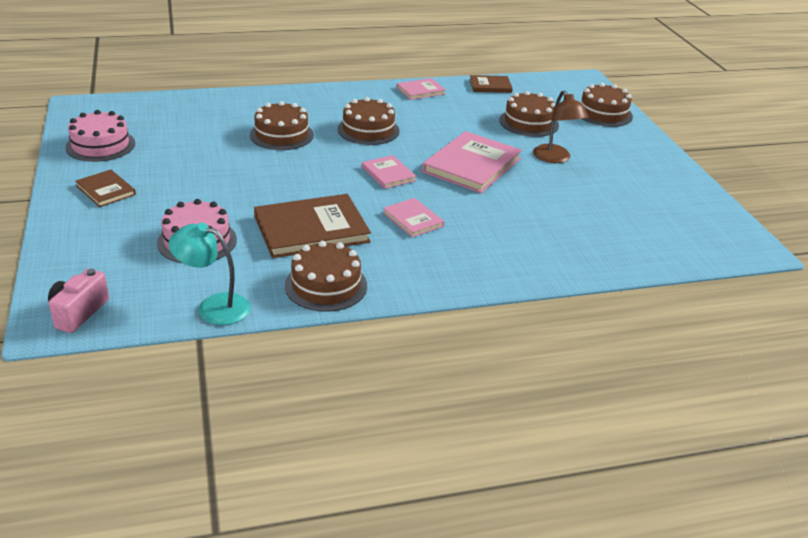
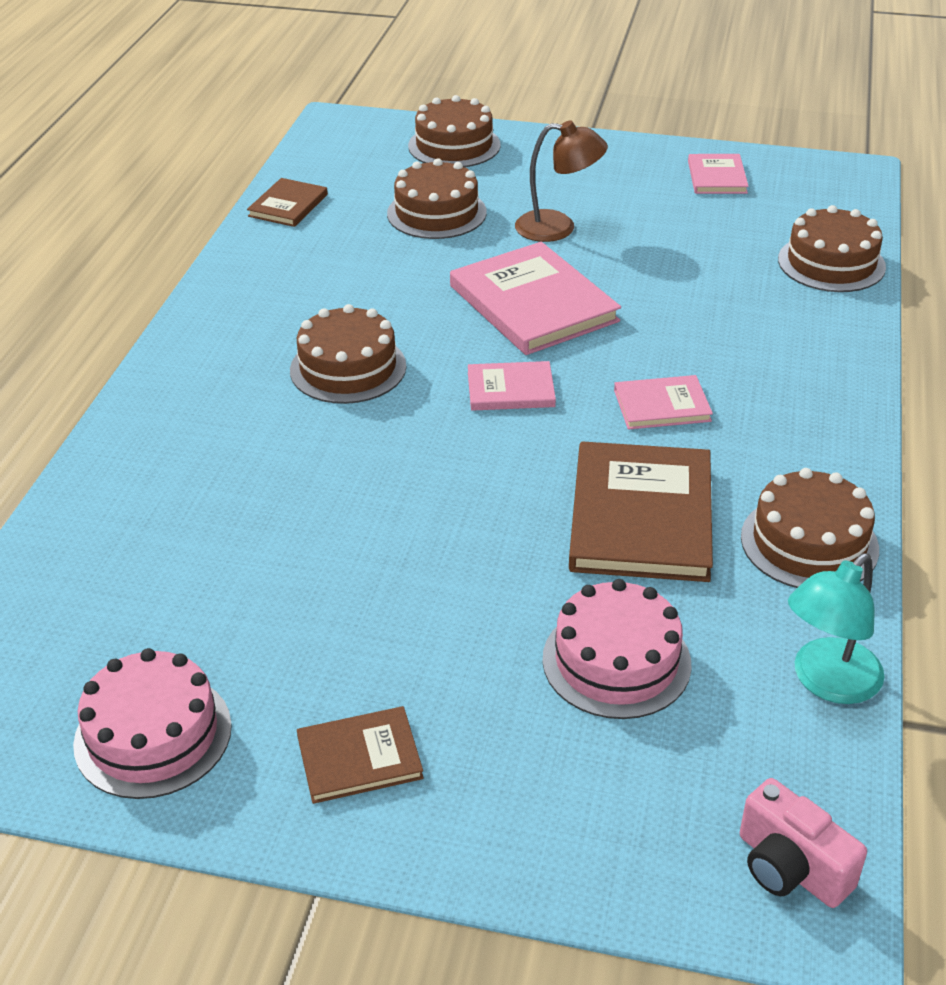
camera: 60 degrees left, 5 degrees up
brown cake [250,101,314,150] -> brown cake moved to [778,205,886,292]
pink book [397,78,446,100] -> pink book moved to [688,154,749,194]

